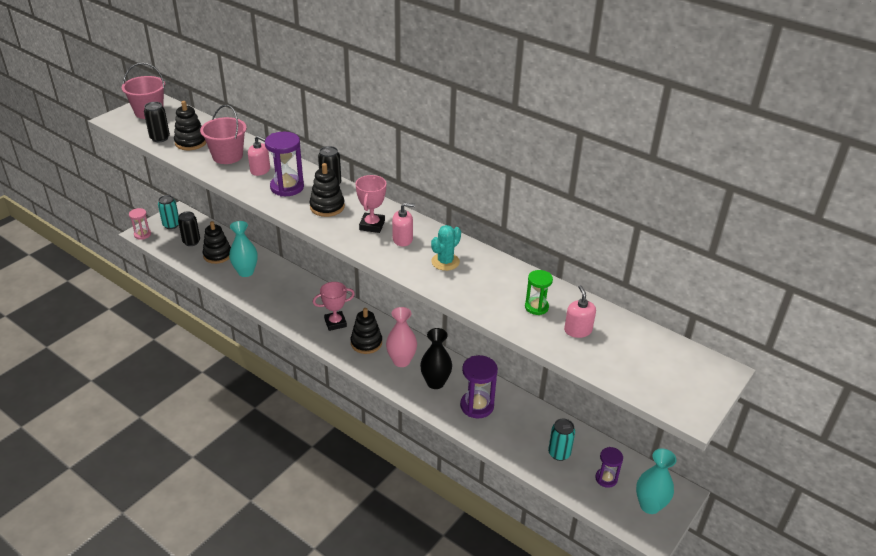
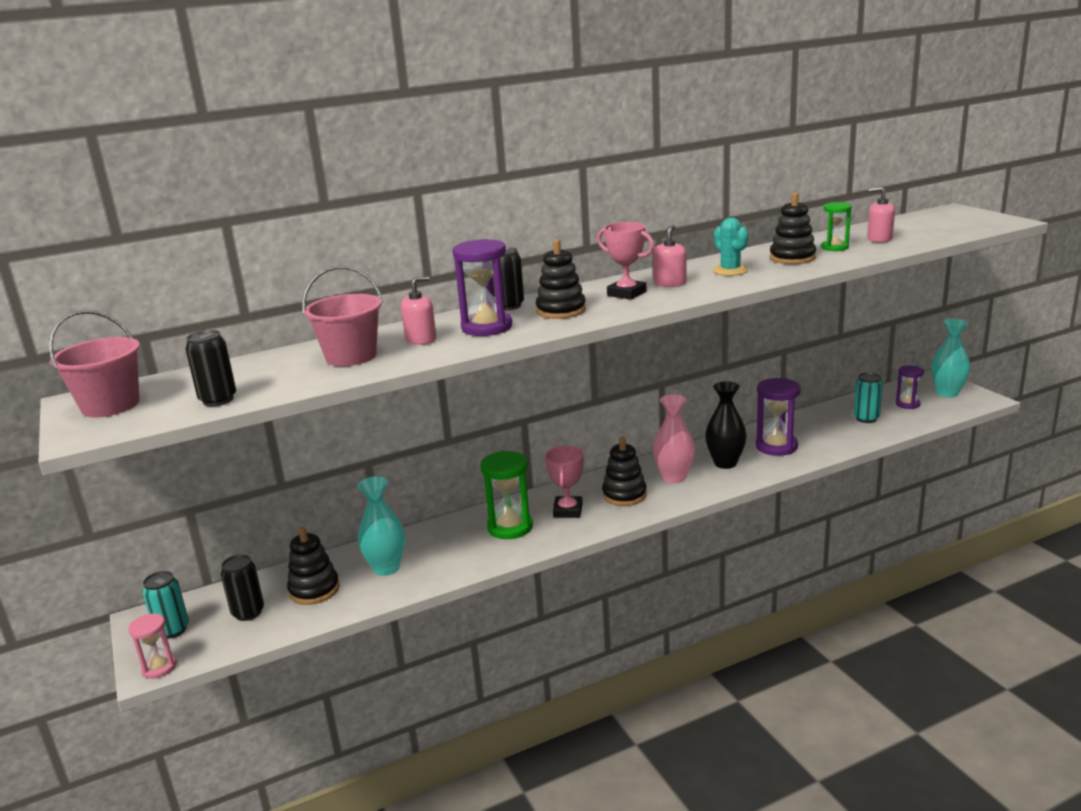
camera: 60 degrees left, 15 degrees down
black stacking toy [174,101,206,150] -> black stacking toy moved to [770,192,816,264]
none -> green hourglass [480,451,533,539]

